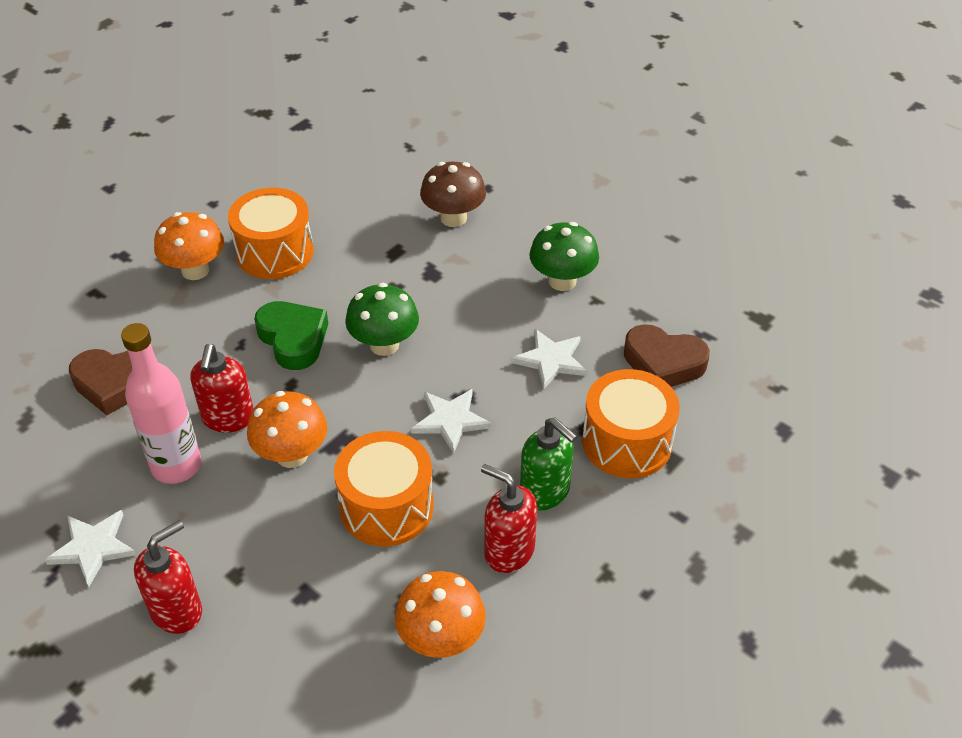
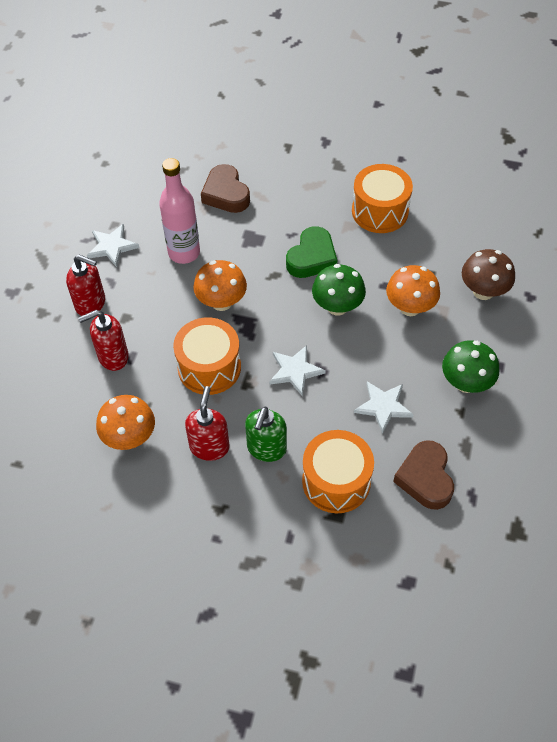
camera: 65 degrees right, 10 degrees up
orange mushroom [154,212,224,280] -> orange mushroom moved to [386,265,440,316]
red soap dispenser [190,344,254,433] -> red soap dispenser moved to [78,310,129,371]

